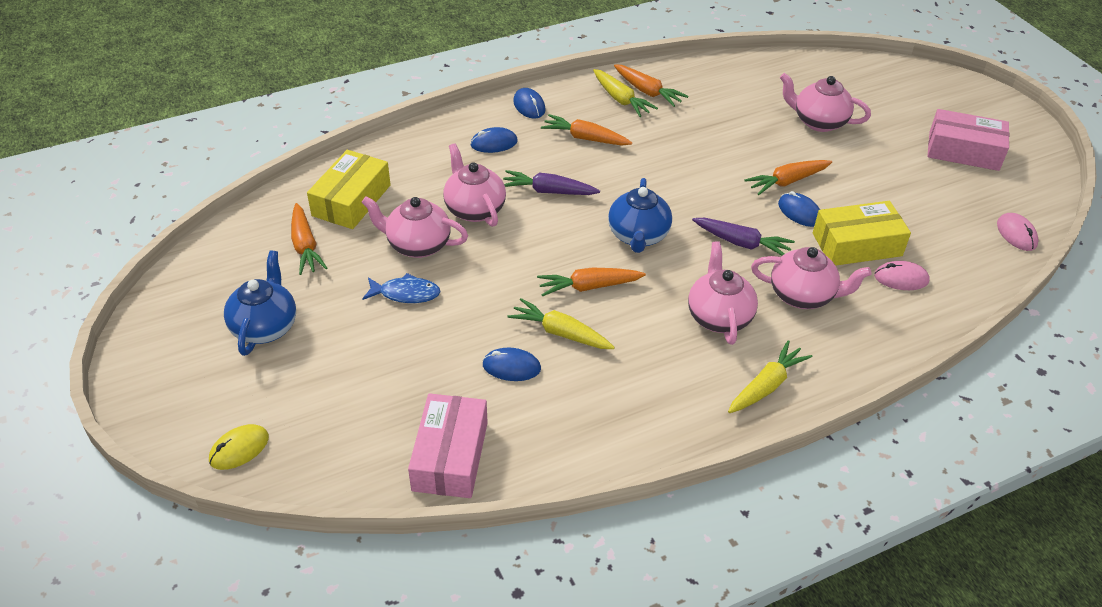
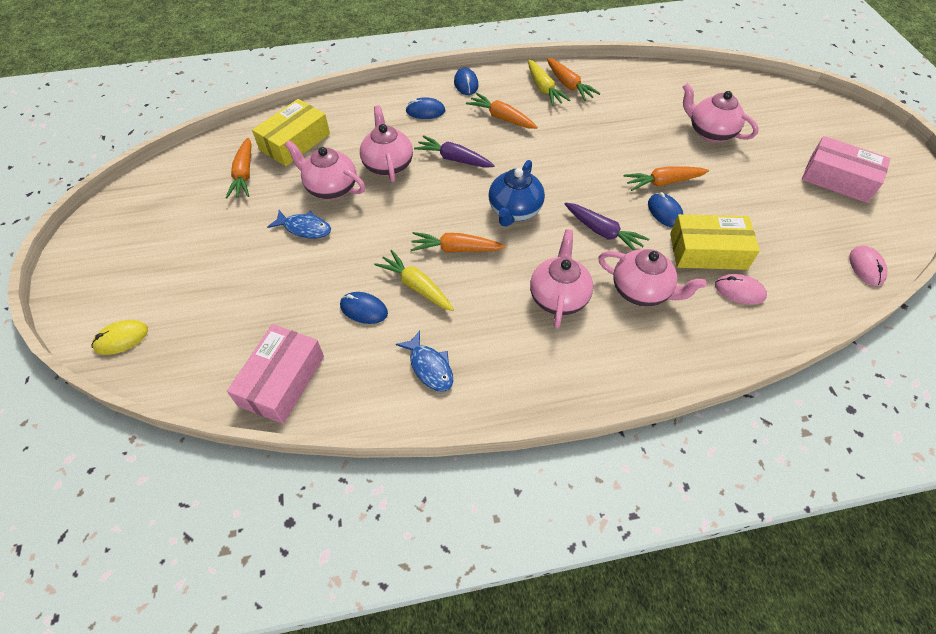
camera: 15 degrees right, 10 degrees up
blue teapot [224,250,296,356] -> none
yellow carrot [728,340,813,413] -> none
none -> blue fish [396,331,454,392]

